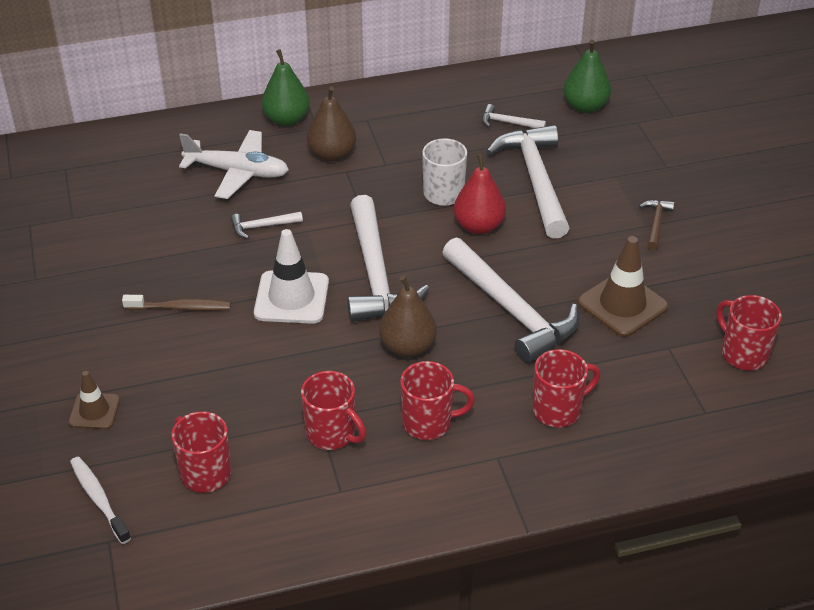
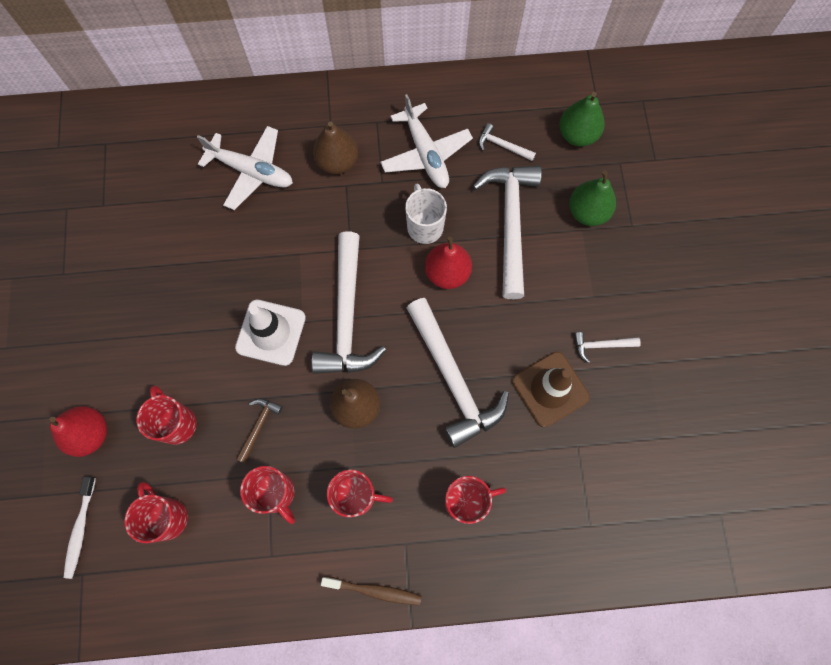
camera: 10 degrees right, 30 degrees up
brown traffic cone [68,371,120,429] -> red pear [49,406,107,457]
white toothbrush [70,457,131,544] -> white toothbrush turned 150 degrees counterclockwise [64,476,96,579]
brown toothbrush [122,295,231,311] -> brown toothbrush moved to [321,576,422,605]
white hammer [231,212,303,239] -> white hammer moved to [574,332,641,363]
green pear [262,49,310,126] -> green pear moved to [569,171,616,226]
brown hammer [639,200,675,250] -> brown hammer moved to [236,399,283,463]
red mug [716,295,782,370] -> red mug moved to [137,386,196,445]
none -> white plane [380,94,473,188]

